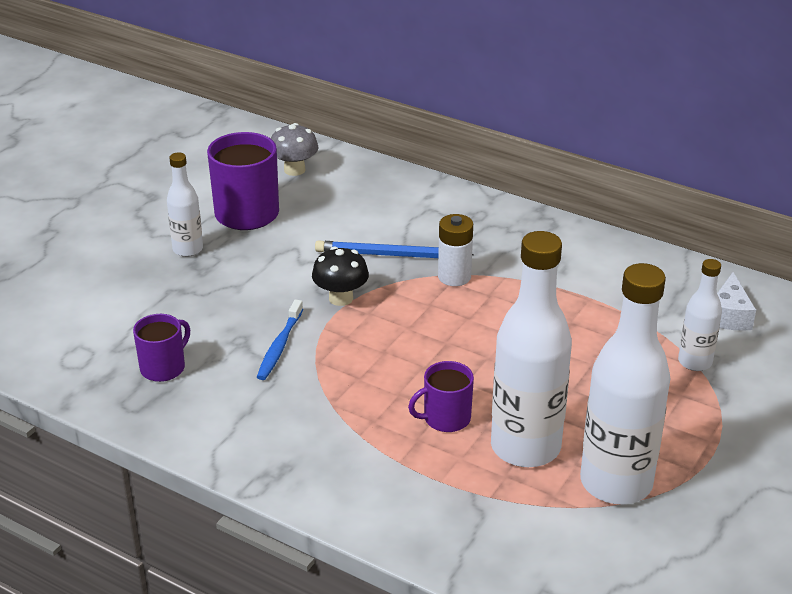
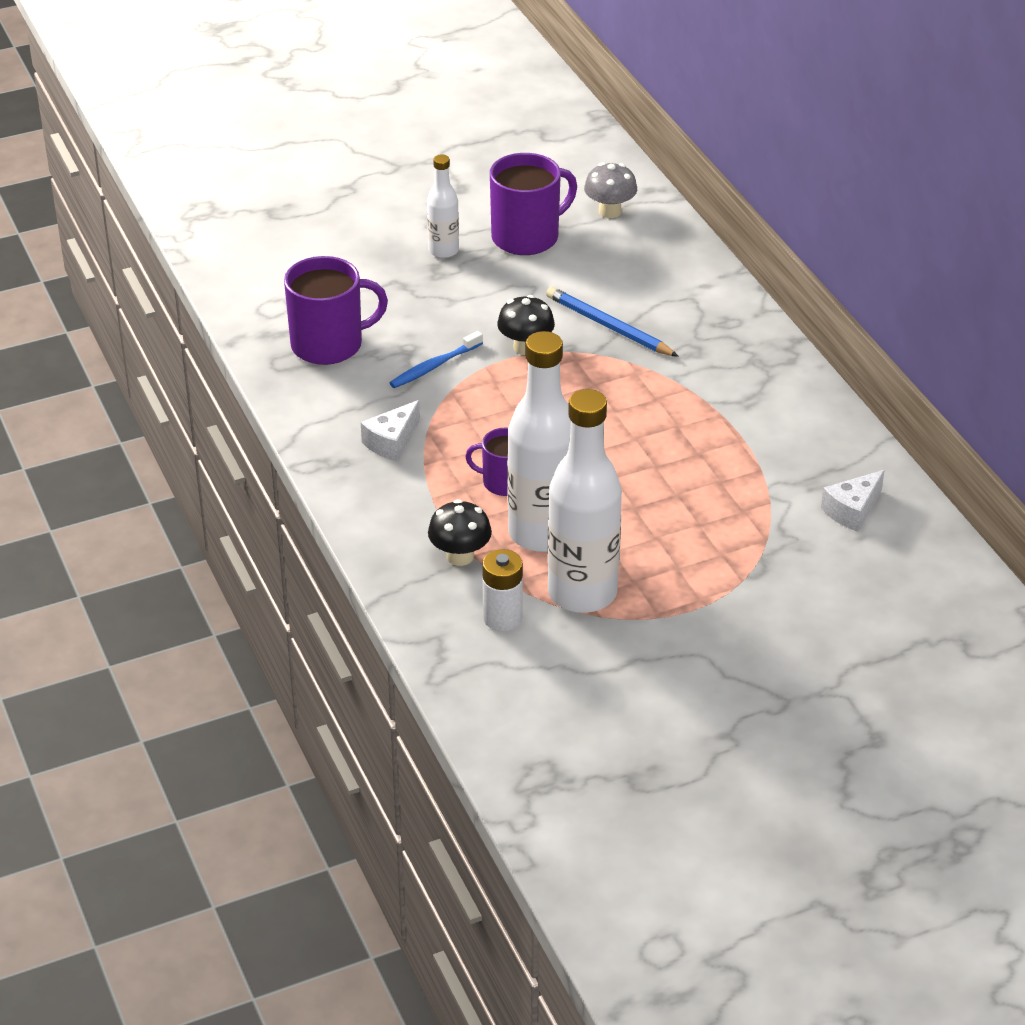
camera: 35 degrees right, 5 degrees up
purple mug [133,314,190,382] -> purple mug [284,256,388,365], size x1.69
white battery [438,214,473,286] -> white battery moved to [482,549,523,631]
white bottle [678,259,722,371] -> none
none -> white cheese [361,400,420,461]
none -> black mushroom [428,499,492,566]

